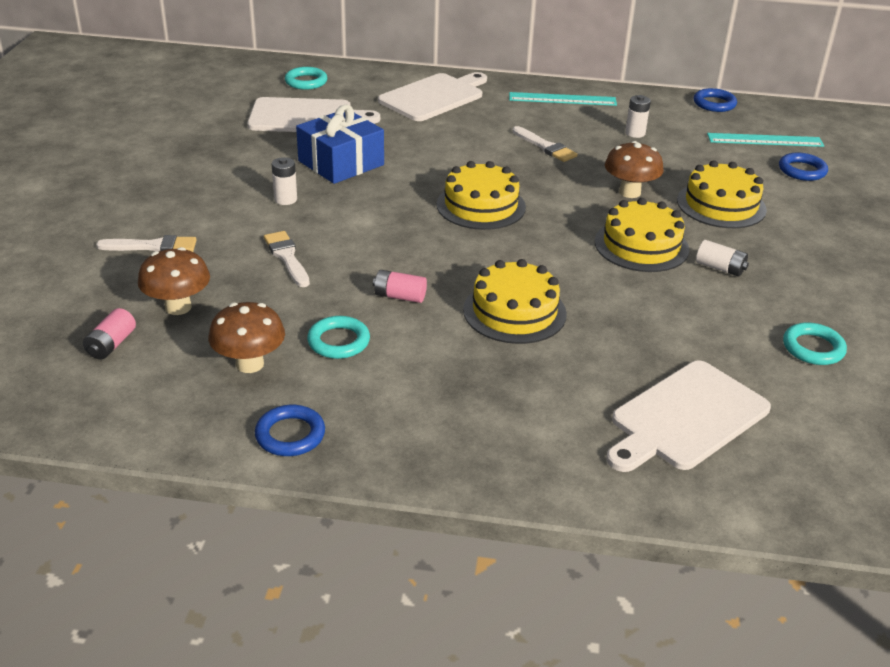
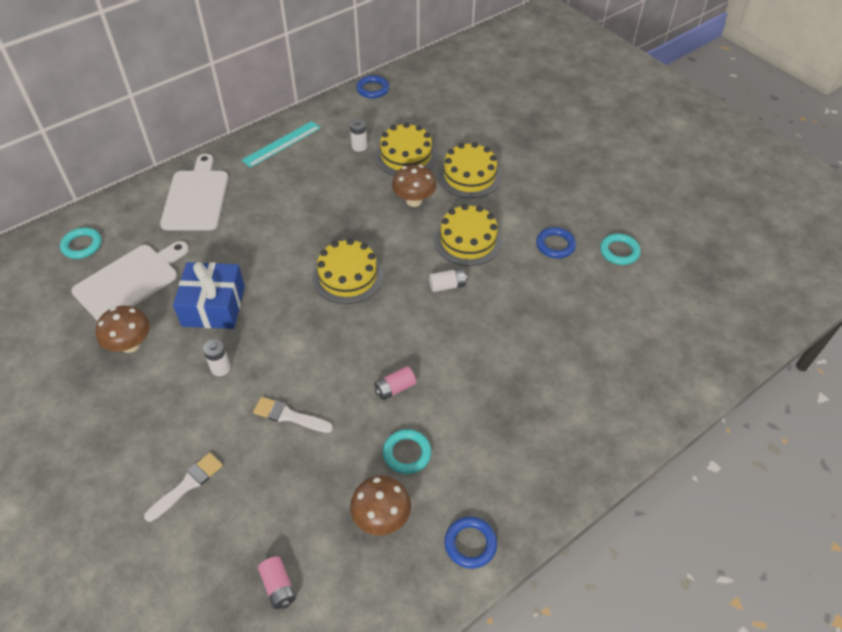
camera: 45 degrees left, 15 degrees up
brown mushroom [138,247,210,315] -> brown mushroom moved to [96,306,150,353]
yellow cake [463,259,567,344] -> yellow cake moved to [375,122,437,176]
white brush [512,126,578,162] -> none
white cutting board [606,360,771,472] -> none
white battery [696,240,749,277] -> white battery moved to [429,268,467,292]
turquoise ruler [707,133,824,147] -> none
blue ring [779,153,828,181] -> blue ring moved to [536,227,576,258]

